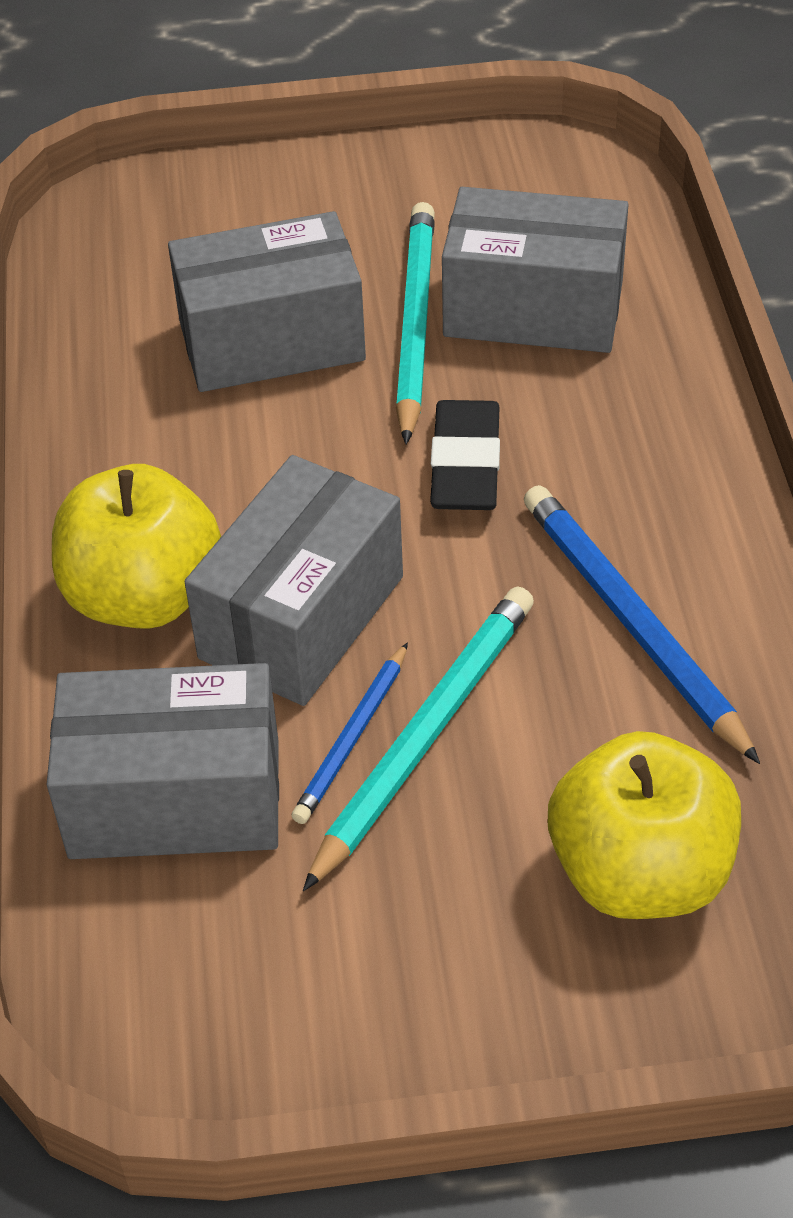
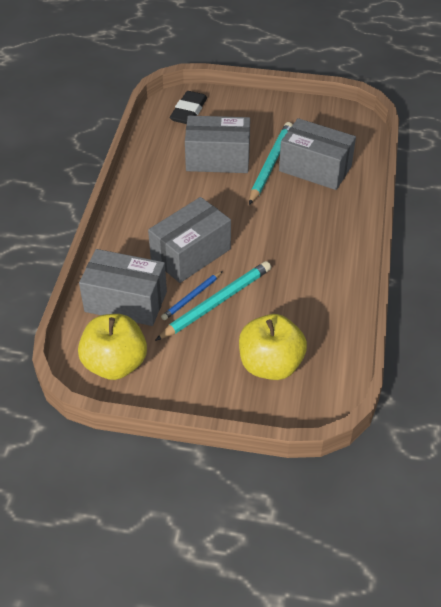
camera: 15 degrees right, 0 degrees up
yellow apple [52,464,221,629] -> yellow apple moved to [78,314,147,380]
black eraser [430,400,500,510] -> black eraser moved to [170,91,207,124]
blue pencil [524,485,760,764] -> none

